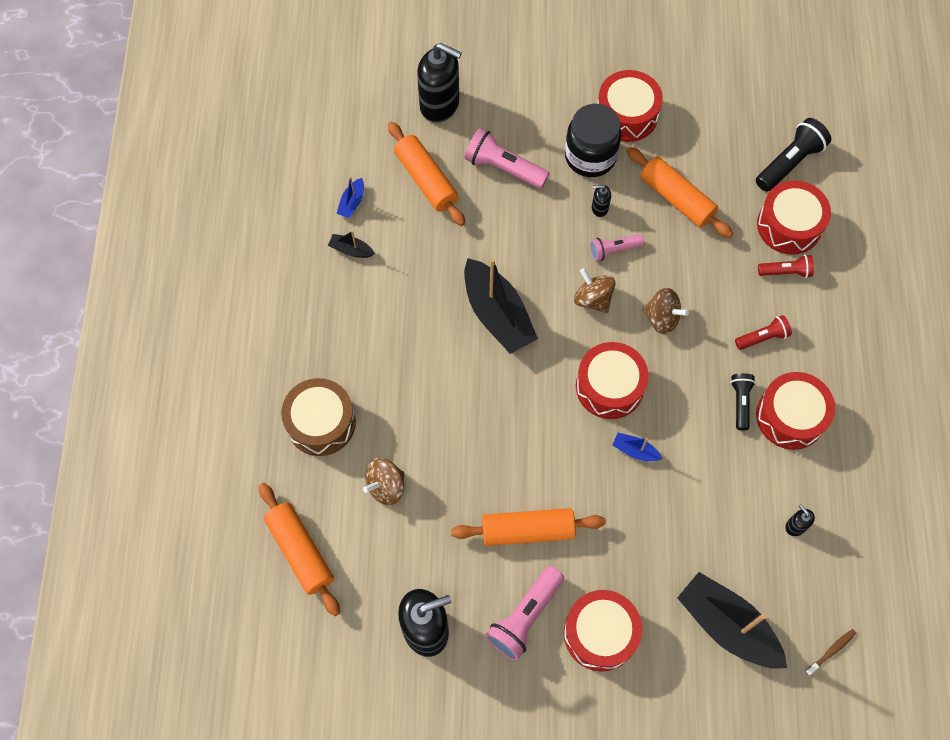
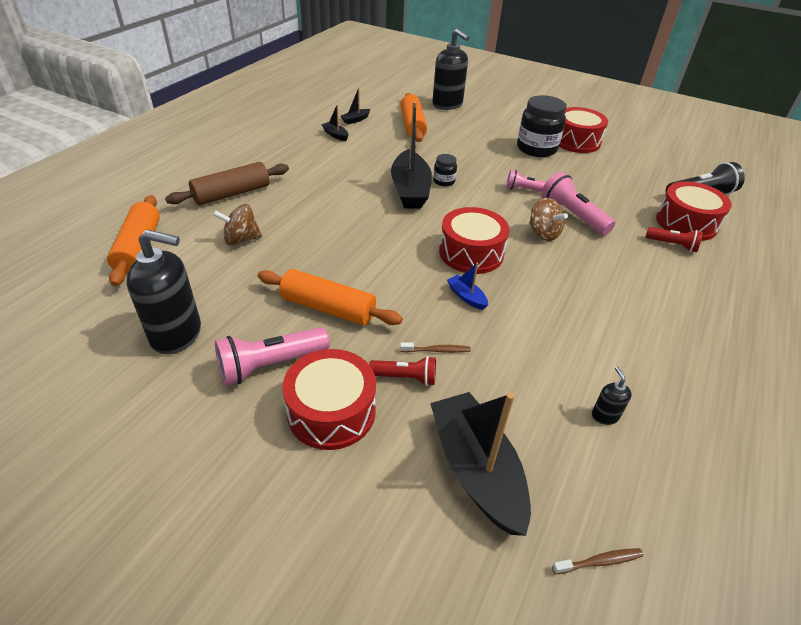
camera: 25 degrees right, 25 degrees down
brown drum [281,378,356,456] -> brown rolling pin [165,162,289,205]
blue boat [336,176,364,218] -> black boat [341,88,370,124]
pink flashlight [464,128,549,189] -> pink flashlight moved to [541,172,615,235]
brown spinning top [574,268,616,313] -> none
black soap dispenser [592,185,611,217] -> none
orange rolling pin [626,147,733,238] -> none
black flashlight [730,373,756,430] -> none
red flashlight [735,315,792,350] -> red flashlight moved to [369,356,436,386]
red drum [756,372,835,450] -> none
none -> brown toothbrush [400,343,471,353]
none -> black jar [433,154,457,187]

